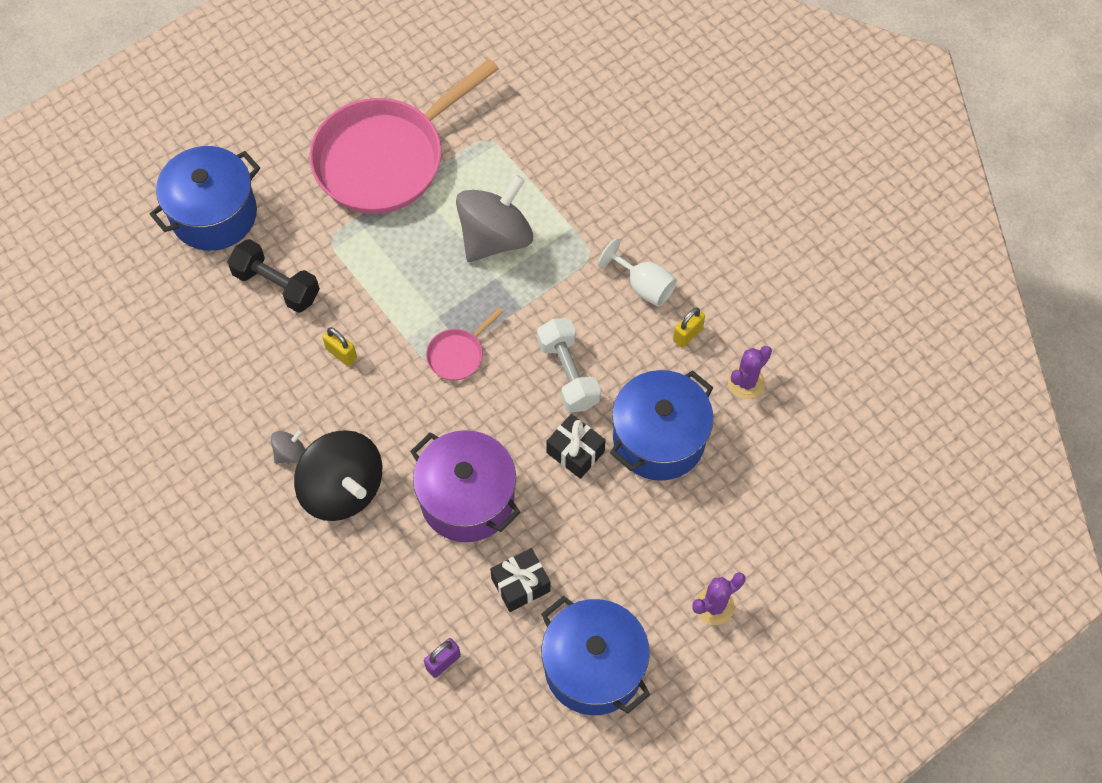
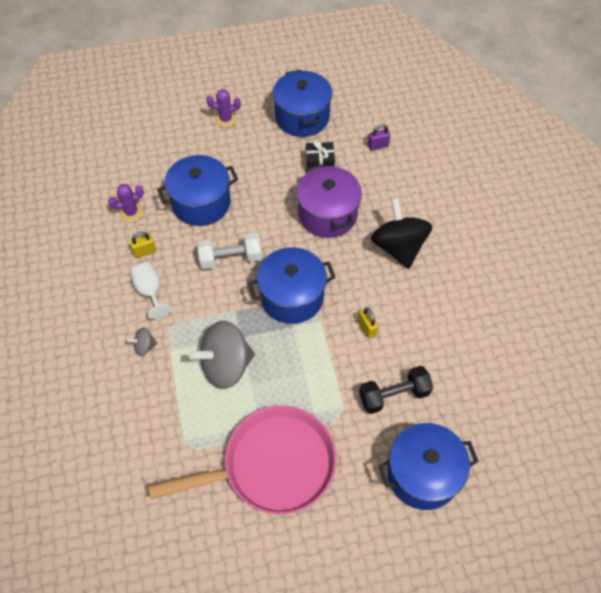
camera: 155 degrees left, 5 degrees down
black dumbbell [227,239,320,313] -> black dumbbell turned 75 degrees counterclockwise [359,366,433,414]
grey spinning top [271,429,305,464] -> grey spinning top moved to [127,327,158,356]
pink pan [426,308,503,381] -> blue pot [248,247,336,324]
white dumbbell [537,318,601,412] -> white dumbbell turned 75 degrees clockwise [197,233,262,269]
black gift [546,414,606,479] -> none

